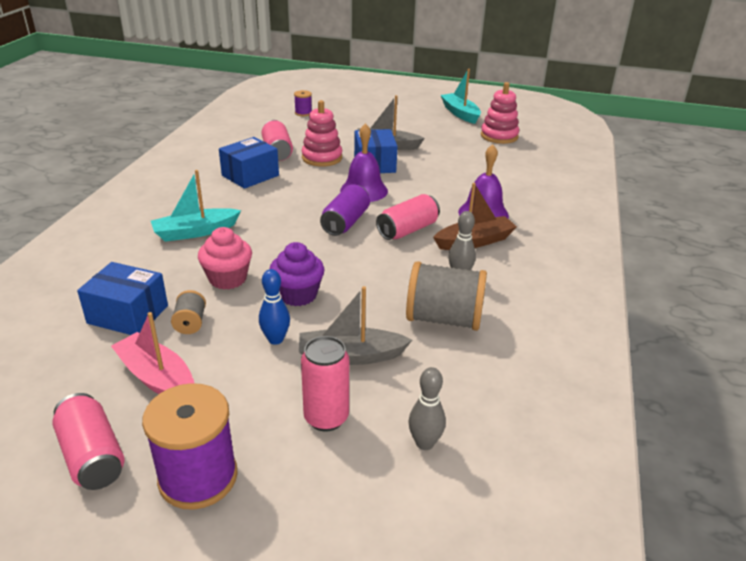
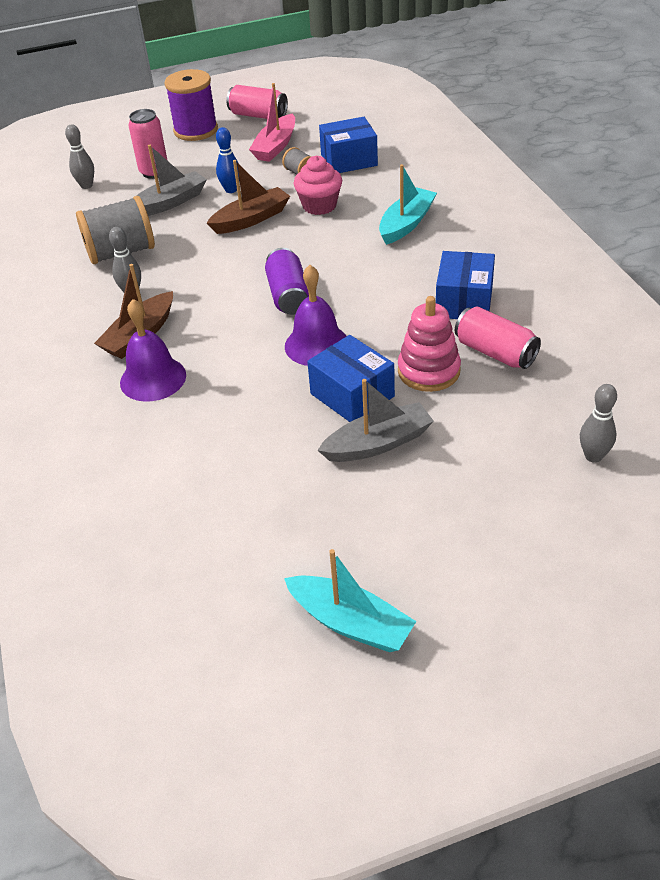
camera: 150 degrees right, 10 degrees up
pink boat [111,312,195,394] -> pink boat turned 105 degrees clockwise [249,83,295,162]
purple cupcake [269,242,324,306] -> brown boat [207,160,290,234]
purple spool [294,90,312,116] -> grey bowling pin [580,384,617,463]
pink can [376,194,440,240] -> none
pink stacking toy [481,82,519,144] -> none

